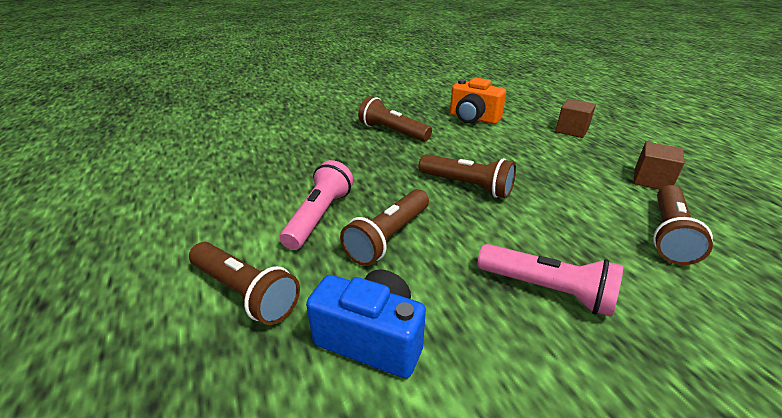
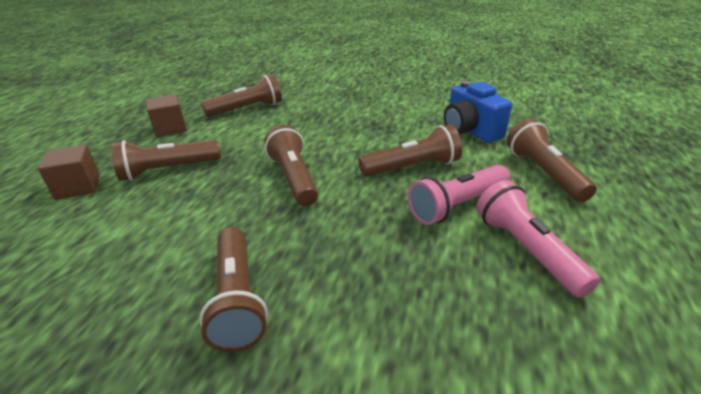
camera: 140 degrees left, 0 degrees up
orange camera [450,78,506,124] -> none
pink flashlight [478,244,623,317] -> pink flashlight moved to [476,180,600,298]
none -> brown flashlight [111,140,221,181]

